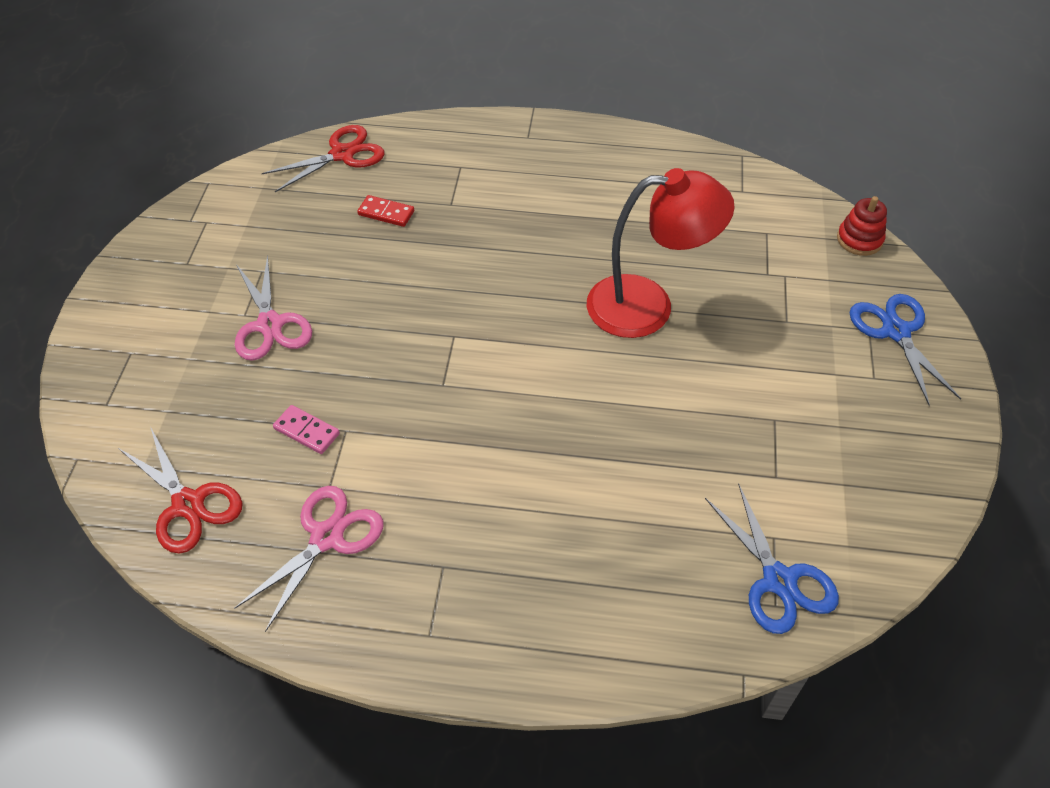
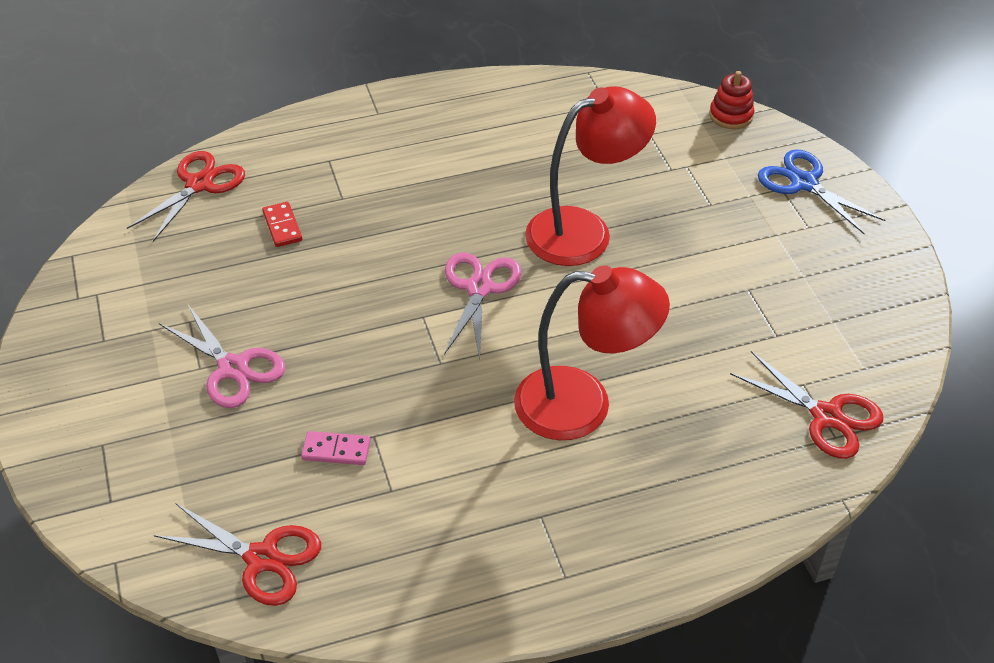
camera: 25 degrees left, 5 degrees down
pink scissors [234,486,384,632] -> pink scissors moved to [444,252,522,360]
red domino [357,195,414,227] -> red domino turned 75 degrees clockwise [262,202,302,247]
blue scissors [705,483,839,634] -> red scissors [730,351,883,459]
none -> red lamp [514,265,670,440]

